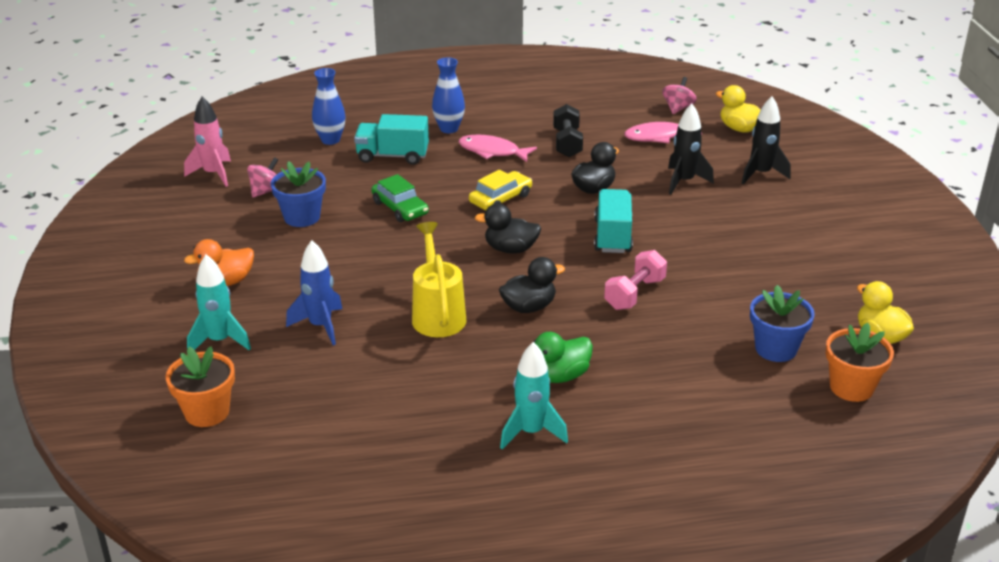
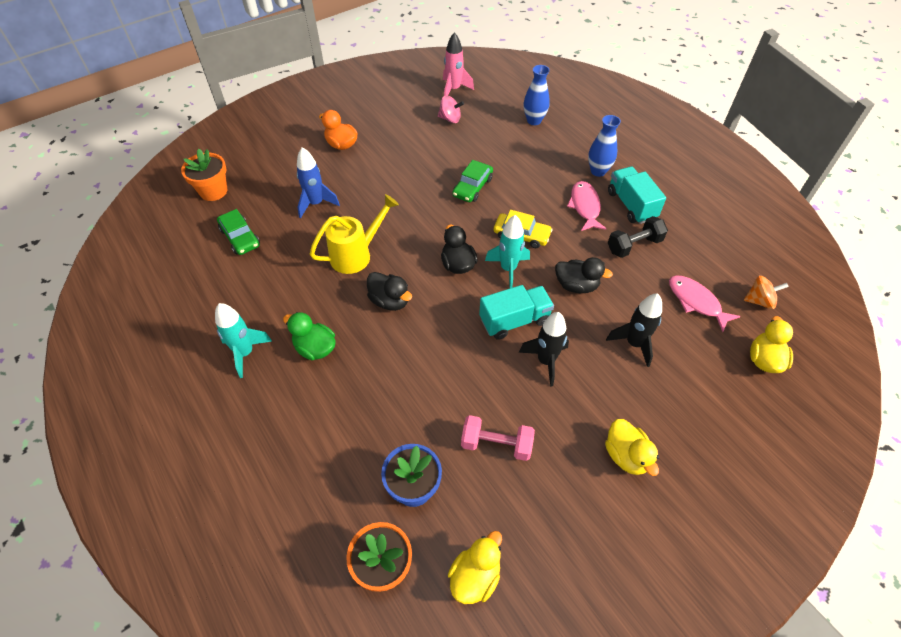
camera: 65 degrees right, 20 degrees up
turquoise rocket [187,255,251,351] -> turquoise rocket moved to [485,215,530,288]
blue flower pot [271,161,326,227] -> none
turquoise truck [354,114,429,165] -> turquoise truck moved to [608,166,666,224]
pink dumbbell [604,250,667,310] -> pink dumbbell moved to [461,415,535,461]
pink spinning top [662,77,697,114] -> orange spinning top [744,276,789,309]
black rocket [741,96,791,185] -> black rocket moved to [519,312,569,387]
none -> green car [217,209,260,255]
none -> yellow duck [605,419,659,476]

